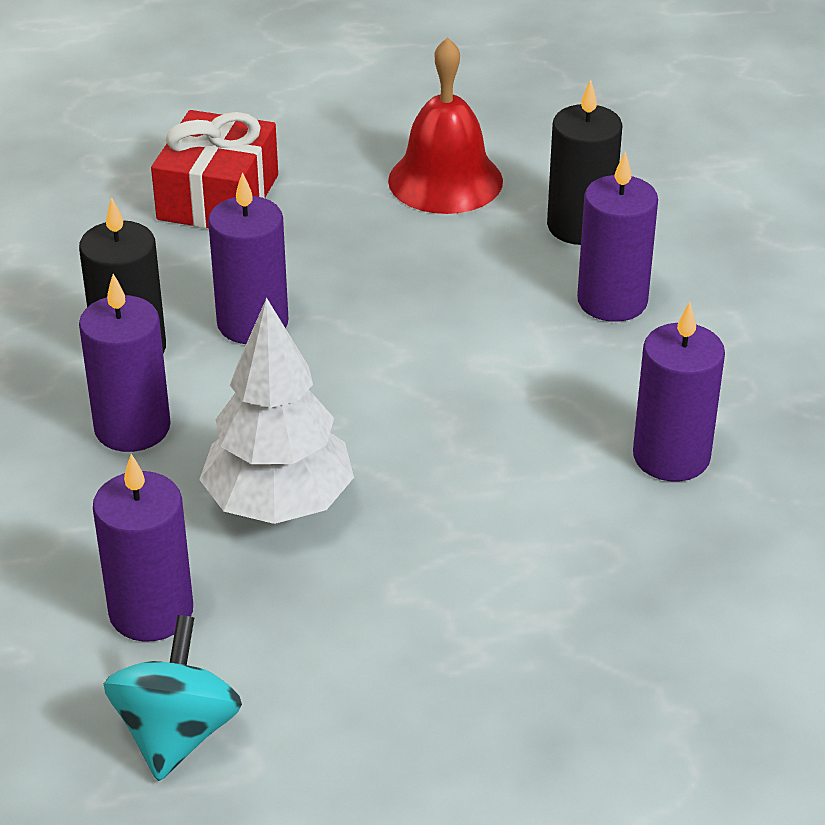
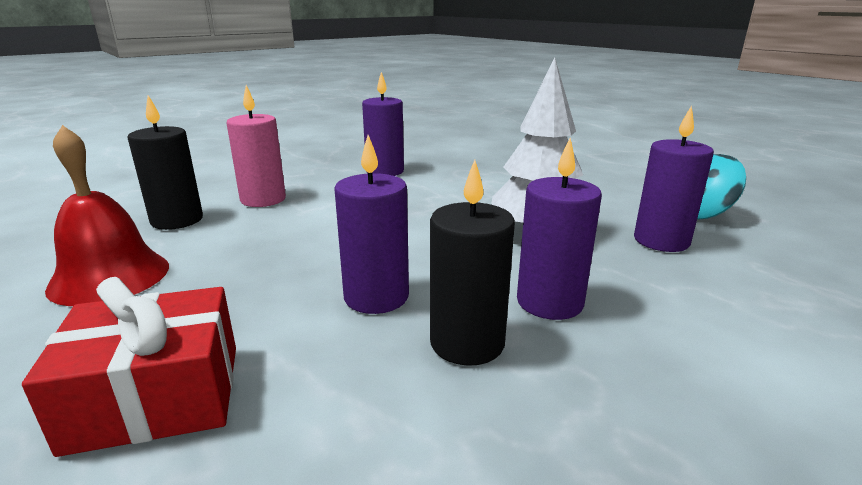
camera: 120 degrees left, 15 degrees down
purple candle [577,152,658,322] -> pink candle [227,85,286,207]

